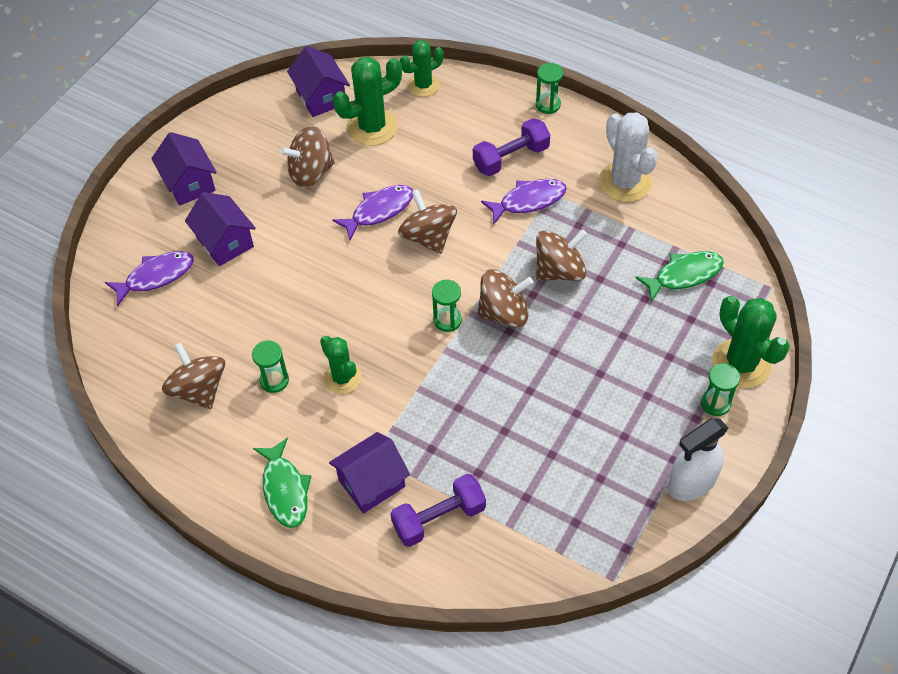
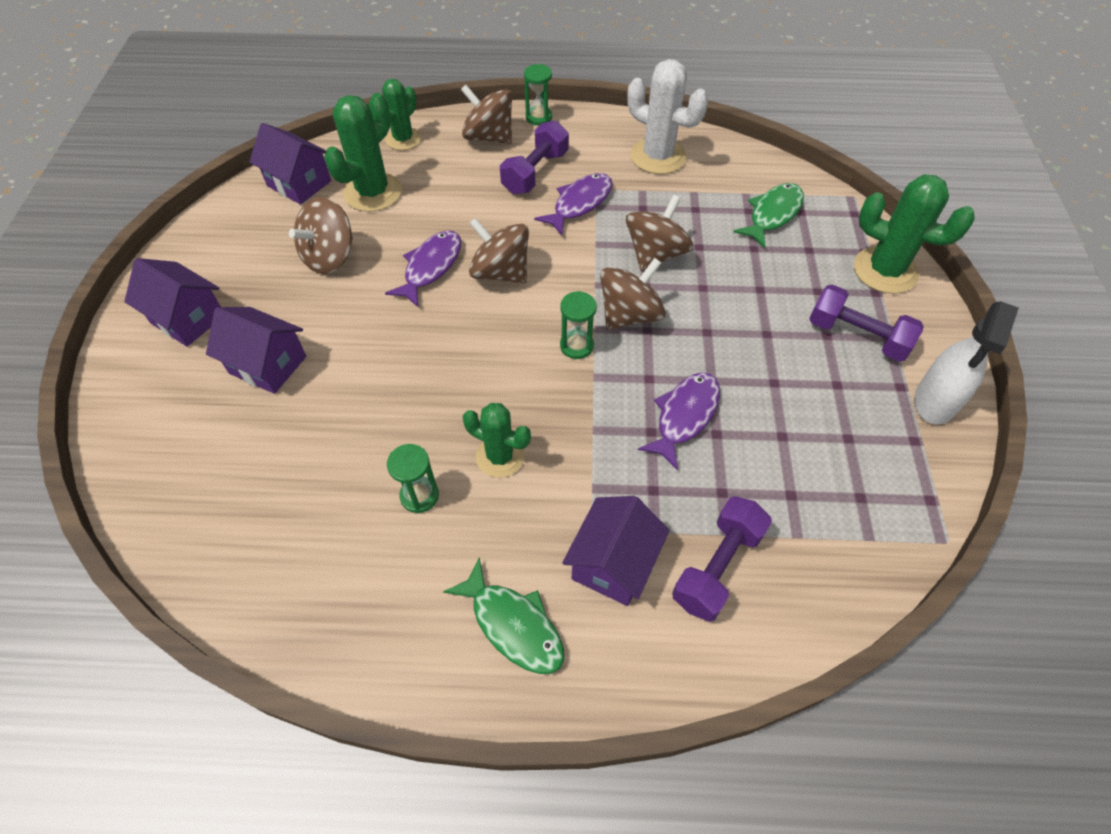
camera: 30 degrees left, 0 degrees up
purple fish [105,251,194,307] -> purple fish moved to [638,372,720,470]
brown spinning top [162,343,225,409] -> brown spinning top moved to [461,85,512,144]
green hourglass [701,363,740,416] -> none
none -> purple dumbbell [809,284,924,362]

